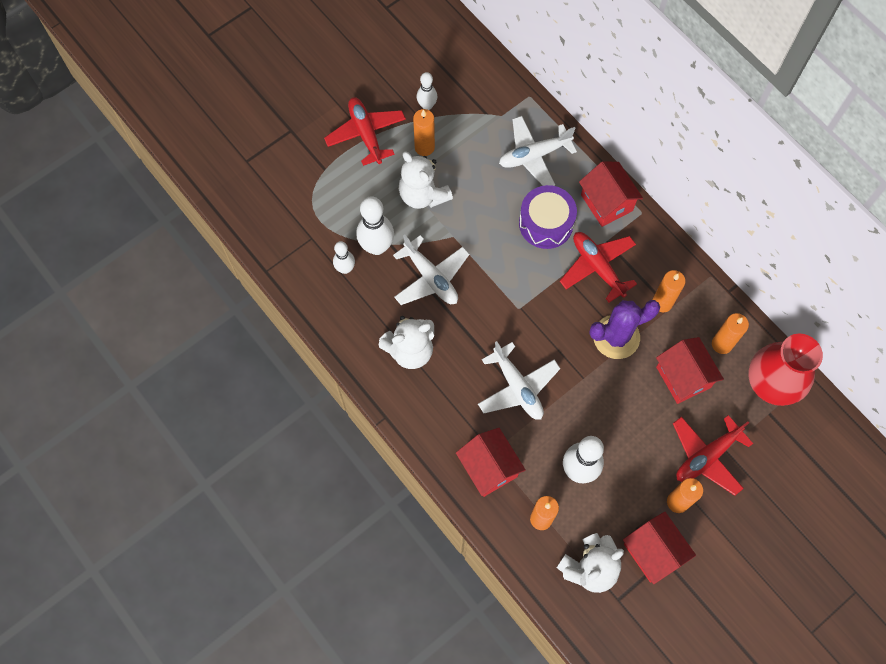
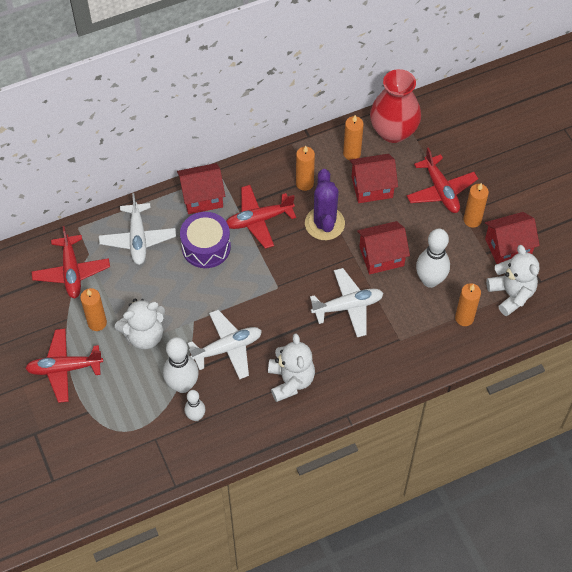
camera: 75 degrees left, 10 degrees down
white bowling pin [417,72,437,110] -> none
red house [456,428,526,497] -> red house moved to [357,221,410,274]
none -> red plane [31,226,110,298]

